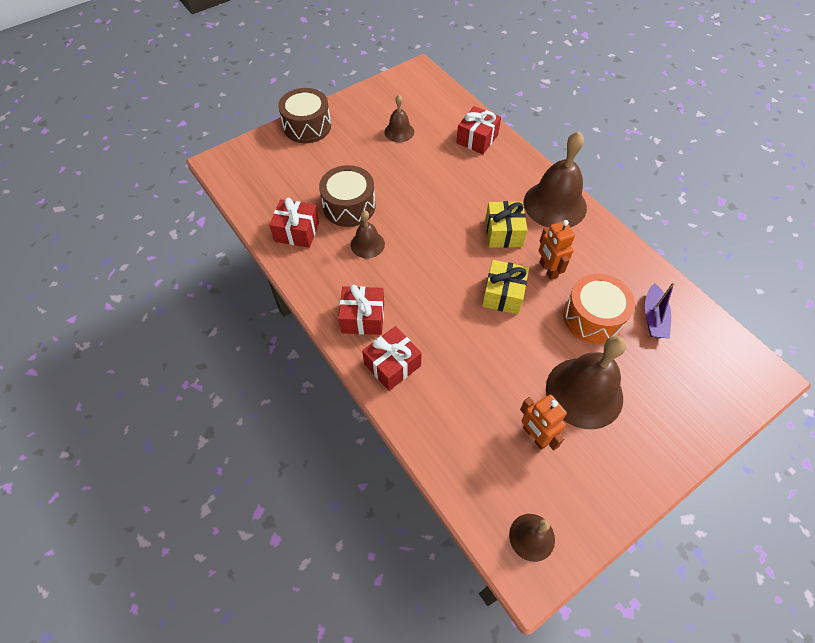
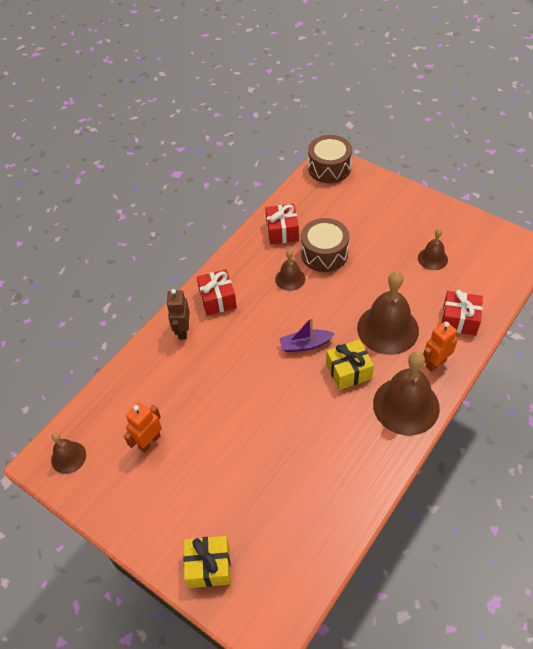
camera: 75 degrees right, 5 degrees down
brown drum [278,88,331,143] -> brown drum moved to [308,135,352,183]
red gift [362,326,422,391] -> brown robot [166,289,190,340]
yellow gift [482,260,529,314] -> yellow gift moved to [183,536,231,588]
orange robot [539,220,575,280] -> orange robot moved to [423,321,458,372]
brown bell [546,335,626,429] -> brown bell moved to [357,271,419,355]
orange drum [563,274,635,344] -> none
purple boat [645,282,675,338] -> purple boat moved to [279,317,335,352]

